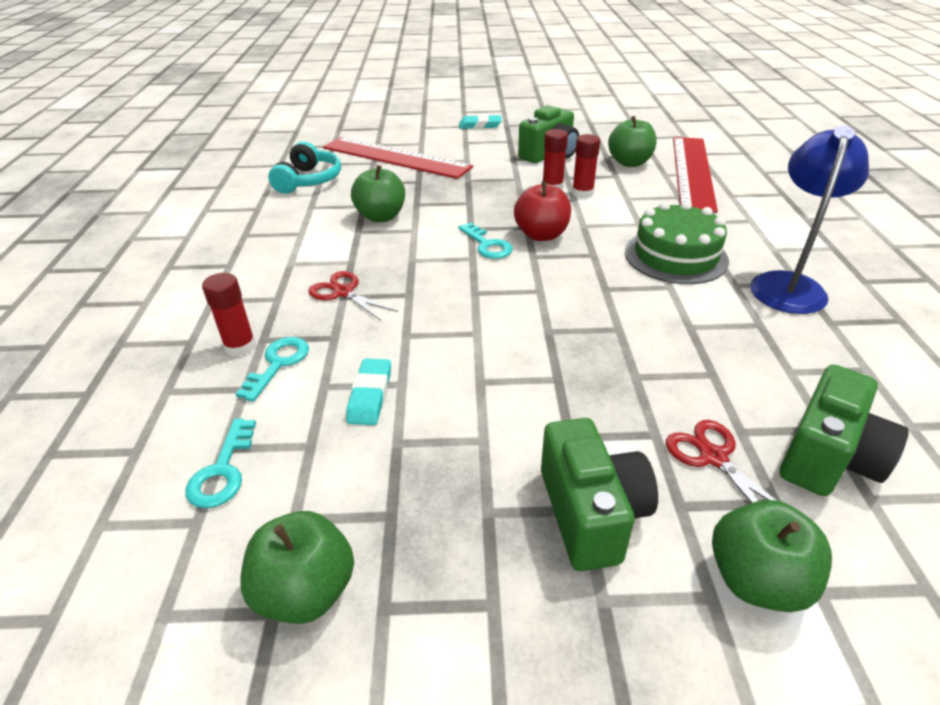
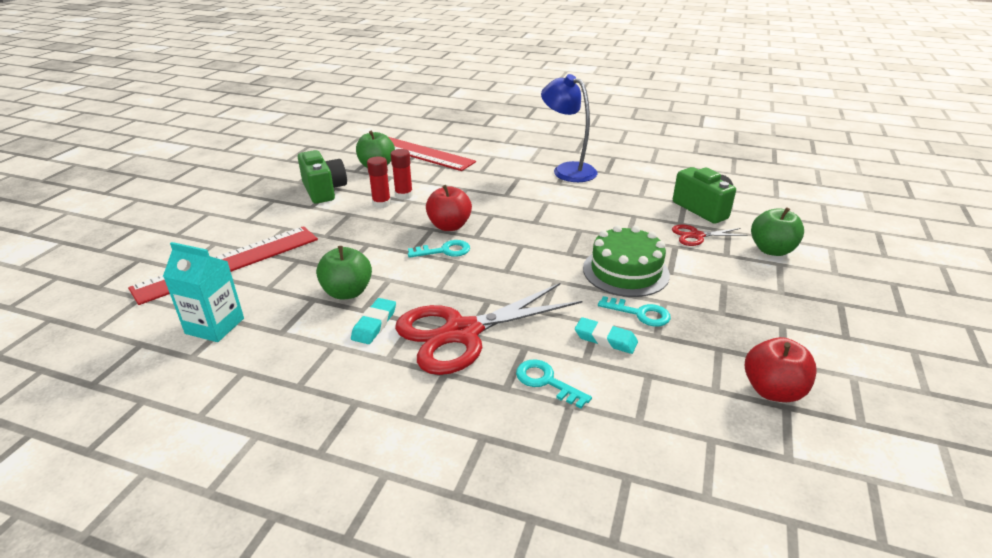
camera: 70 degrees left, 5 degrees down
turquoise key [185,418,256,508] -> turquoise key moved to [598,296,671,327]
red glue stick [202,273,256,357] -> none
green apple [240,511,354,624] -> red apple [745,337,817,402]
turquoise headphones [268,141,341,194] -> turquoise carton [163,242,244,342]
red scissors [309,271,398,321] -> red scissors [395,283,582,375], size x2.13
turquoise eraser [459,115,502,129] -> turquoise eraser moved to [351,298,396,344]
green camera [541,418,658,571] -> none
green cake [625,201,729,284] -> green cake moved to [583,225,670,297]

